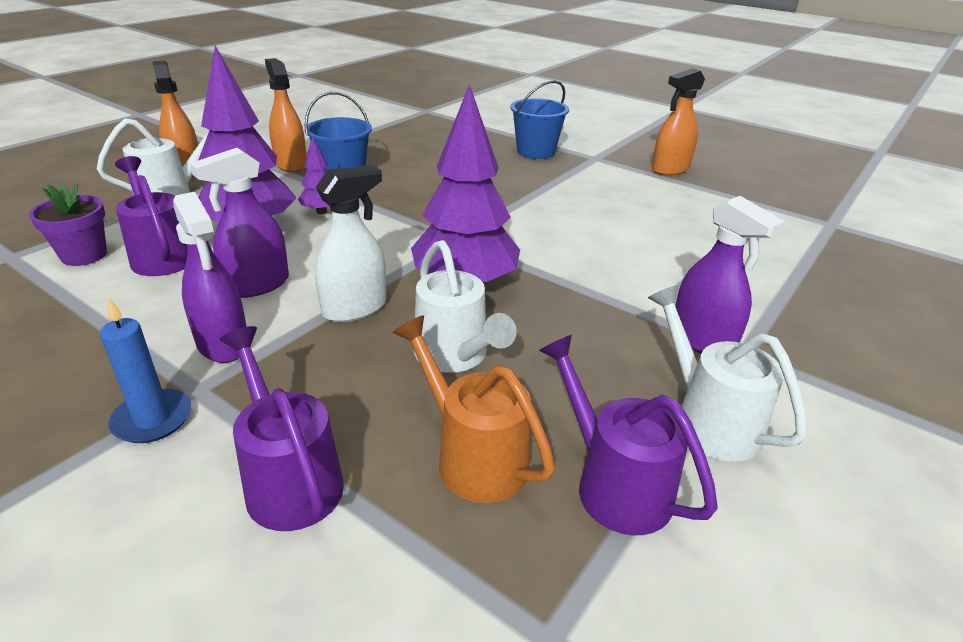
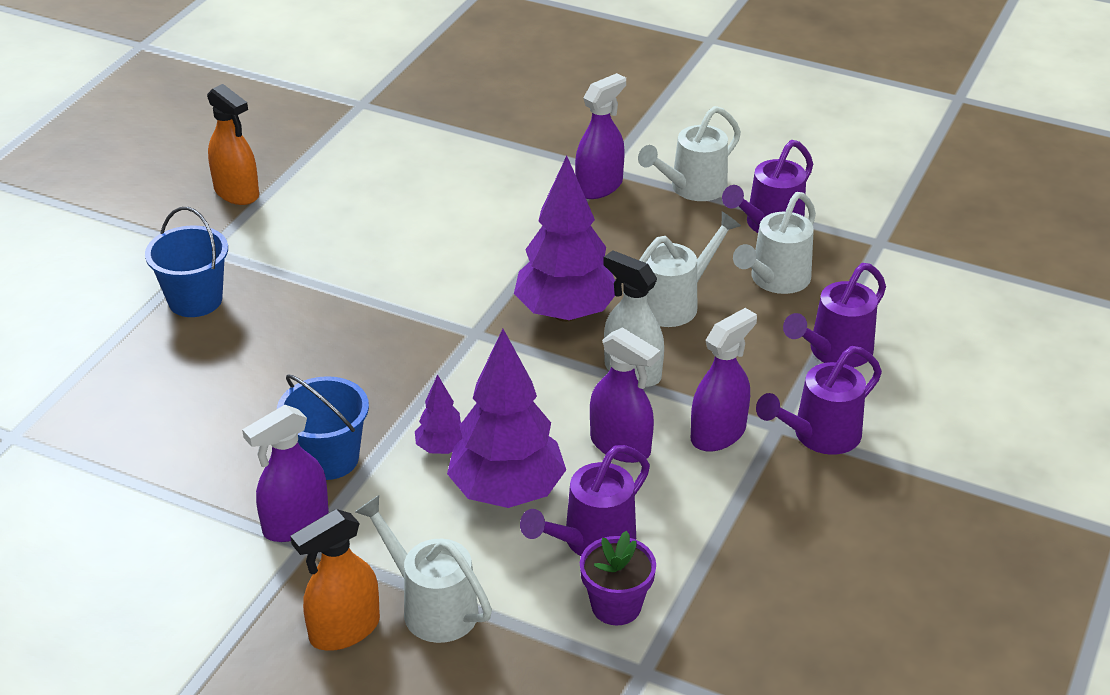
camera: 100 degrees left, 5 degrees up
blue candle [100,297,191,443] -> purple watering can [756,346,882,455]
orange spray bottle [265,58,307,172] -> purple spray bottle [242,405,329,542]
orange watering can [393,315,555,503] -> white watering can [733,192,816,294]

